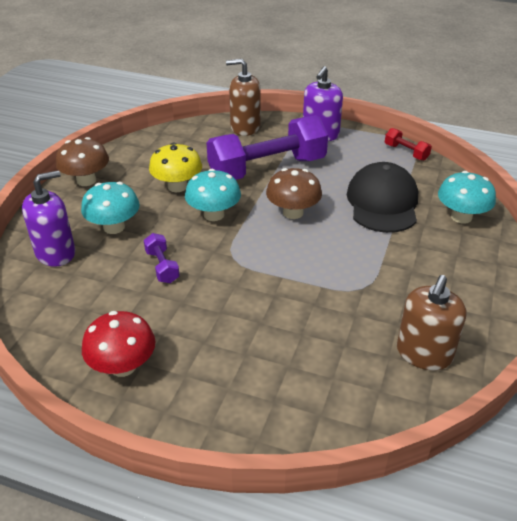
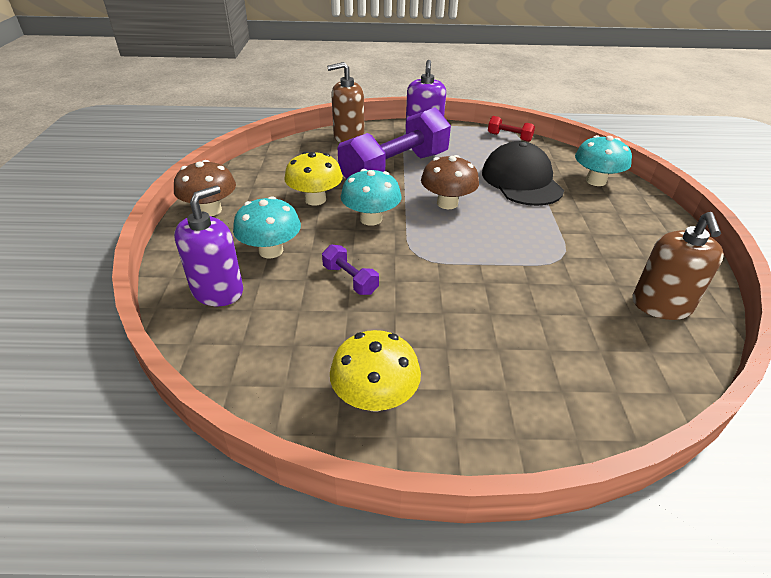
camera: 20 degrees left, 0 degrees up
red mushroom [82,311,156,377] -> yellow mushroom [330,330,421,412]

